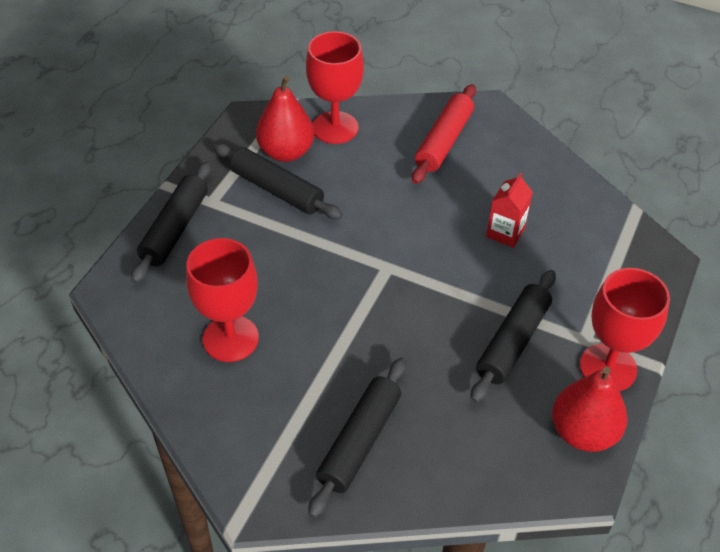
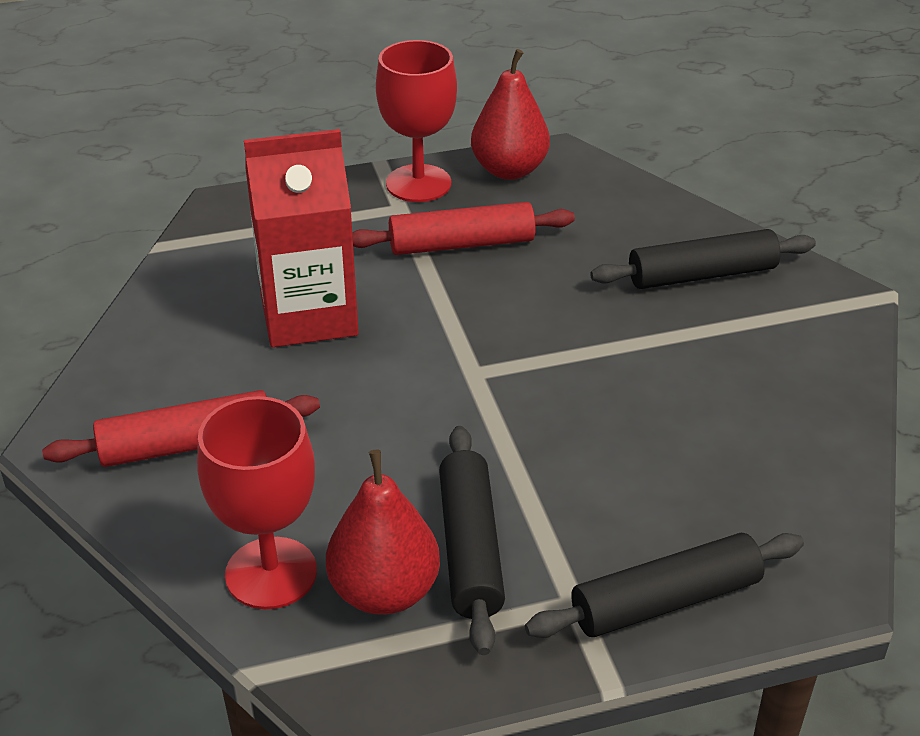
camera: 130 degrees left, 10 degrees down
red goblet [186,238,259,362] -> none
black rolling pin [471,270,556,403] -> red rolling pin [352,202,575,255]
red carton [486,172,533,248] -> red carton [244,129,359,347], size x1.99

